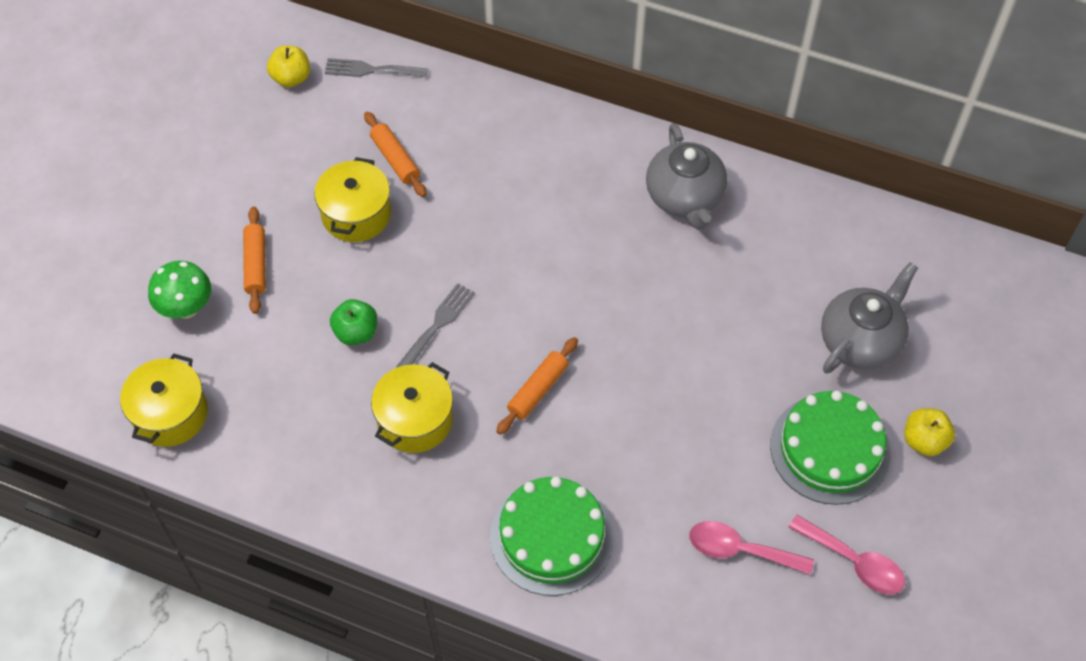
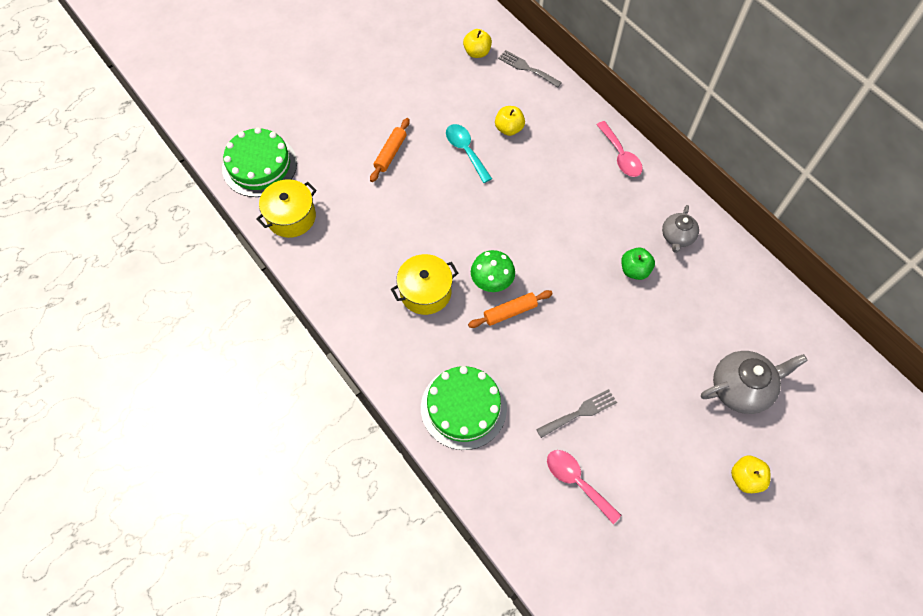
camera: 30 degrees right, 5 degrees up
green mushroom [148,261,211,319] -> green mushroom moved to [471,250,515,292]
yellow pot [315,157,391,242] -> turquoise spoon [446,124,492,183]
green apple [330,299,377,345] -> green apple moved to [621,247,655,280]
orange rolling pin [364,111,427,197] -> yellow apple [495,106,525,136]
grey fork [396,283,475,368] -> grey fork moved to [536,389,617,438]
grey teapot [646,123,727,230] -> grey teapot [662,205,699,253], size x0.62
green cake [770,391,891,505] -> green cake moved to [222,127,297,197]
pink spoon [788,515,905,594] -> pink spoon moved to [596,121,643,177]

